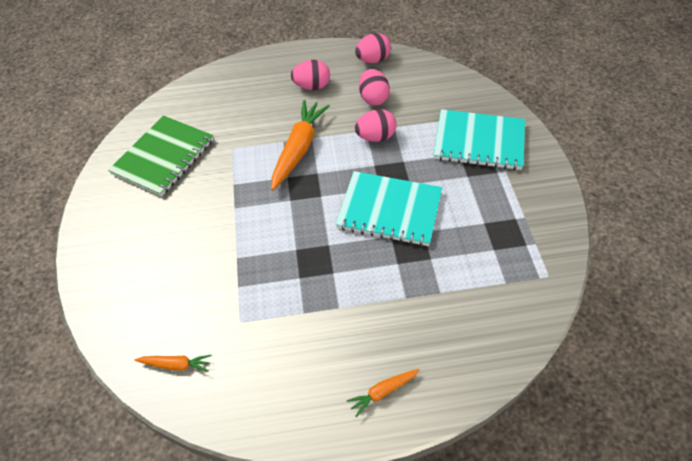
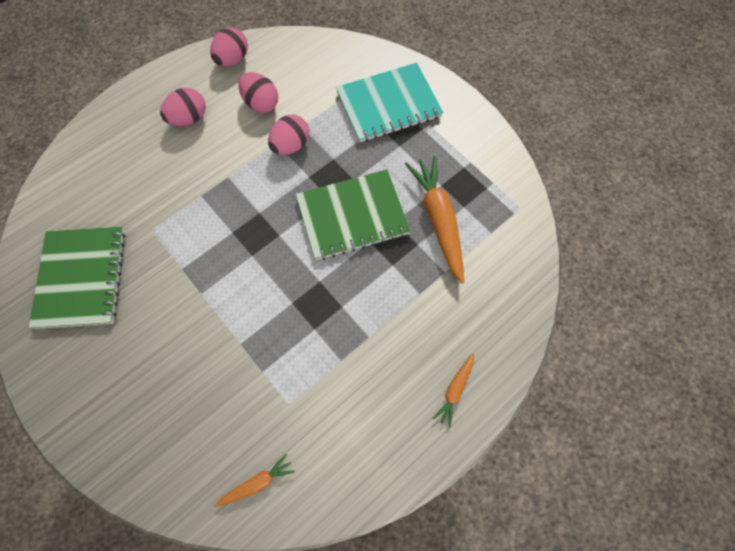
camera: 35 degrees left, 15 degrees up
orange carrot [271,100,330,190] -> orange carrot moved to [405,156,464,284]
turquoise notebook [336,171,442,246] -> green notebook [296,169,411,260]

